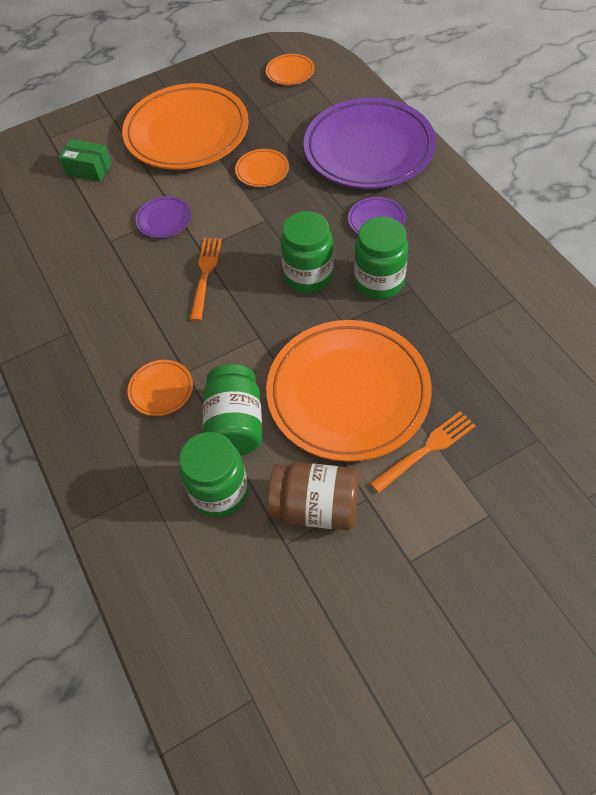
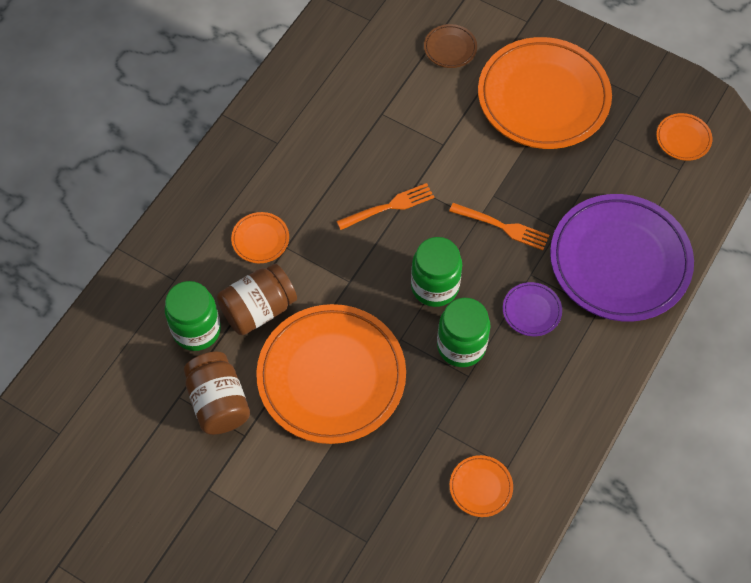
camera: 55 degrees right, 5 degrees up
green box [59,139,112,182] -> brown plate [424,24,477,68]
purple plate [135,196,192,238] -> none
green jar [203,364,263,456] -> brown jar [217,264,297,335]
orange plate [235,149,289,187] -> orange plate moved to [450,455,513,517]
orange fork [370,411,476,493] -> orange fork moved to [449,203,549,250]

